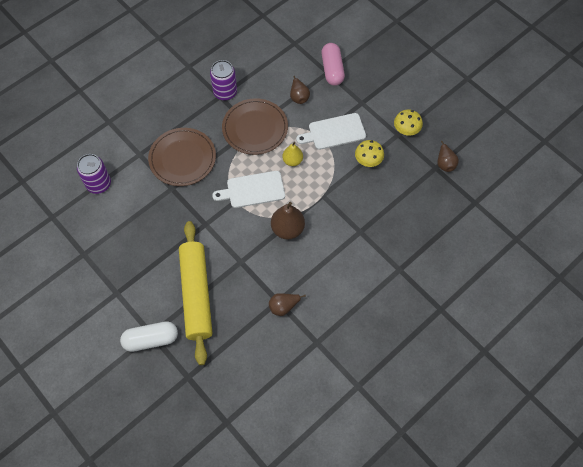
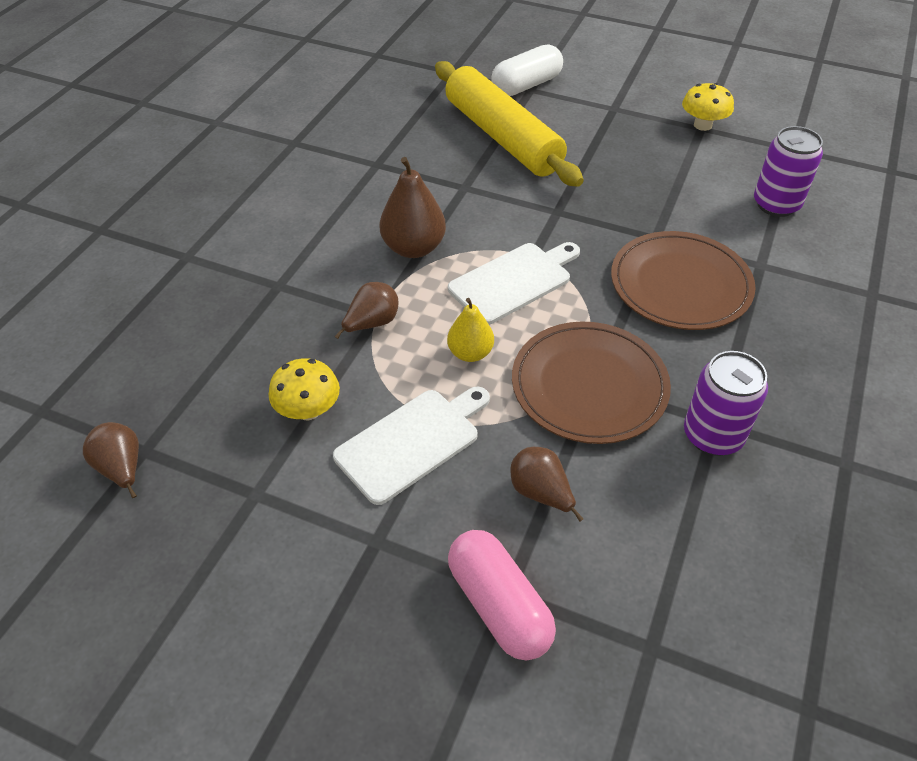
camera: 155 degrees right, 15 degrees down
brown pear [269,293,306,316] -> brown pear moved to [334,282,398,339]
yellow mushroom [394,109,423,136] -> yellow mushroom moved to [682,83,734,131]

